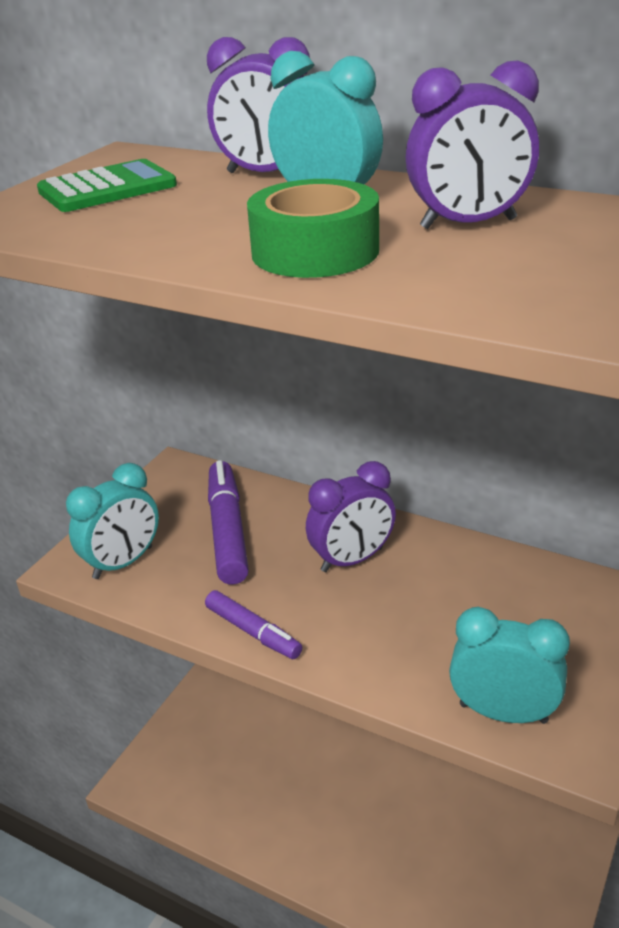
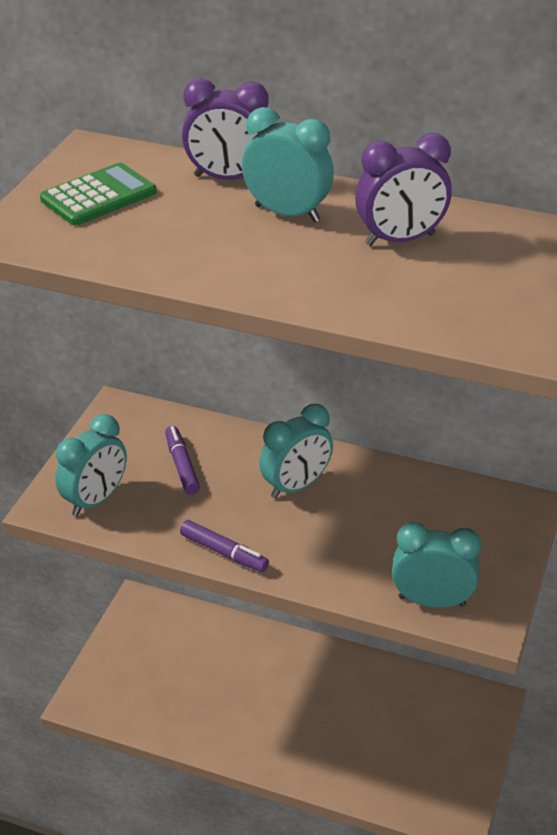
camera: 10 degrees left, 5 degrees up
purple marker [208,460,249,584] -> purple marker [165,426,200,495], size x0.61
green tape [247,179,379,278] -> none
purple clock [306,461,396,572] -> turquoise clock [259,404,333,499]

